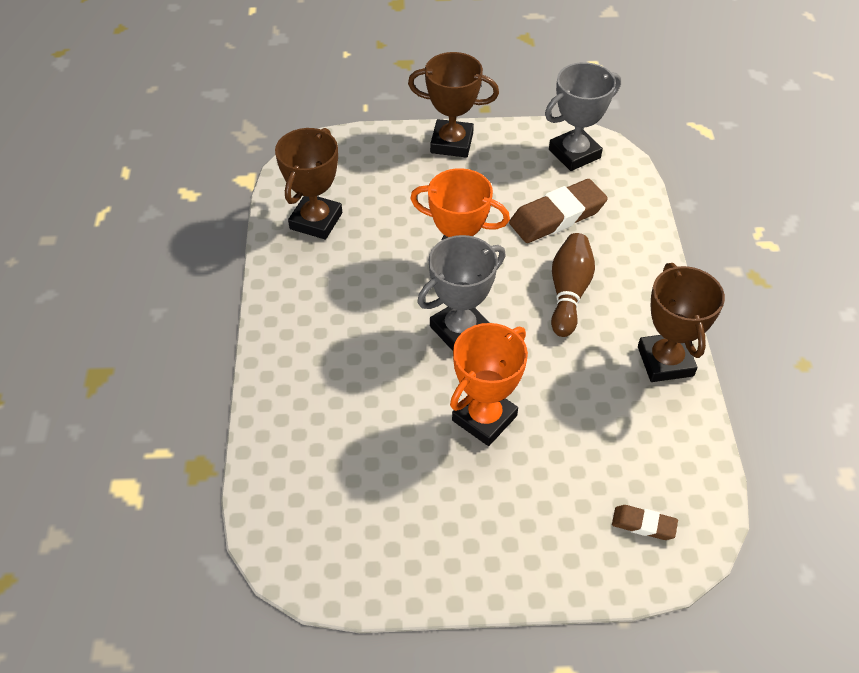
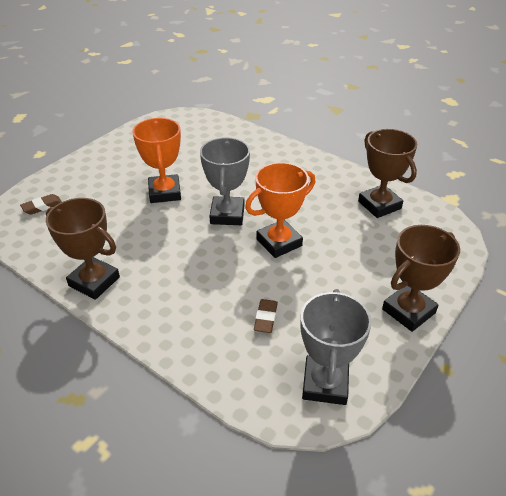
camera: 130 degrees right, 10 degrees down
brown eraser [509,179,608,243] -> brown eraser [254,299,278,333], size x0.51
brown bowling pin [551,233,595,337] -> none

